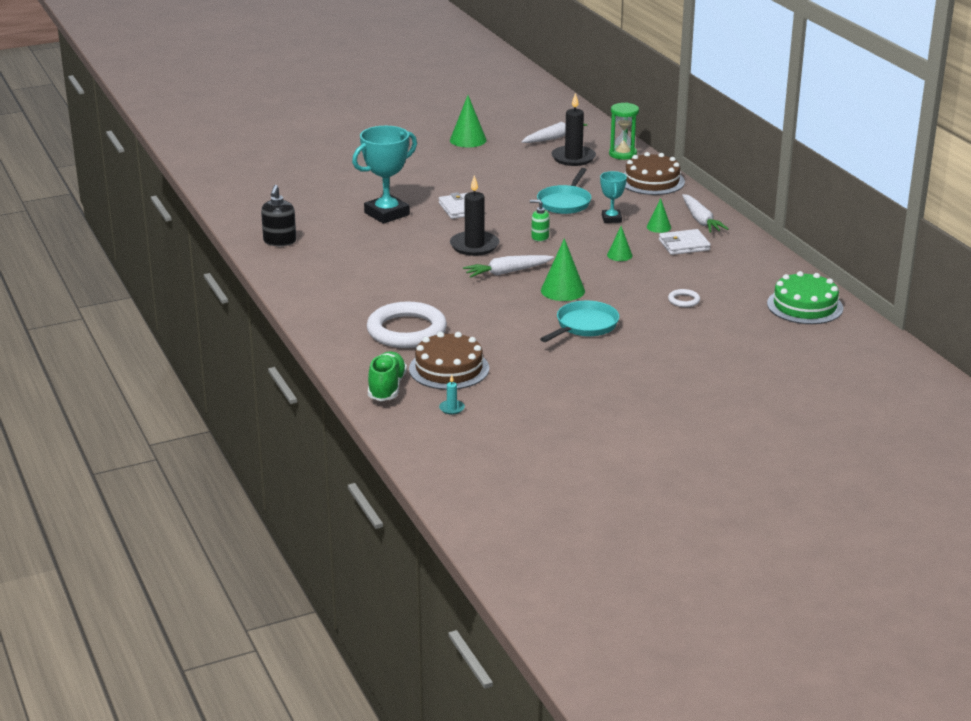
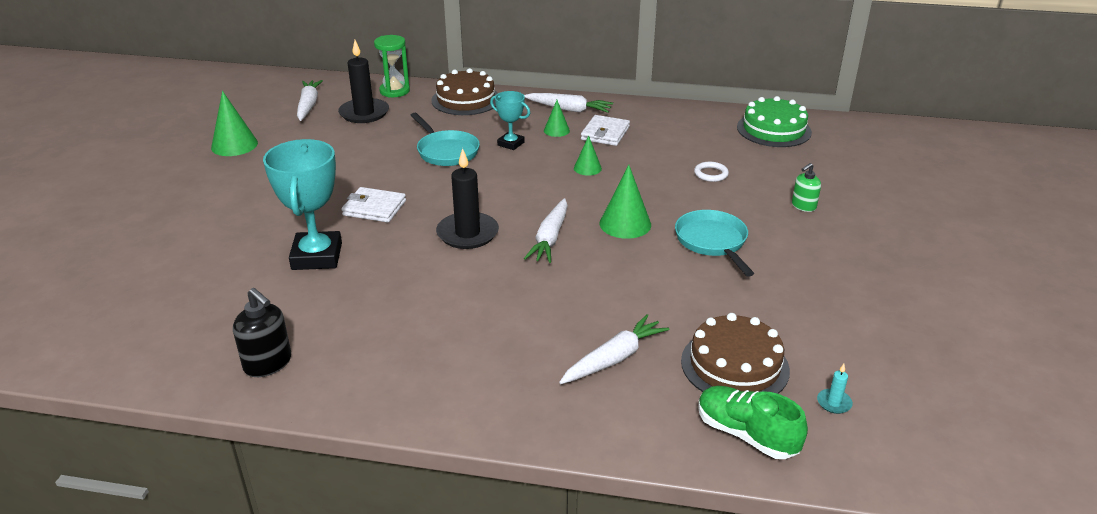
camera: 55 degrees left, 5 degrees up
white ring [367,301,447,348] -> white carrot [559,314,669,384]
green soap dispenser [530,200,550,242] -> green soap dispenser moved to [792,163,821,212]

